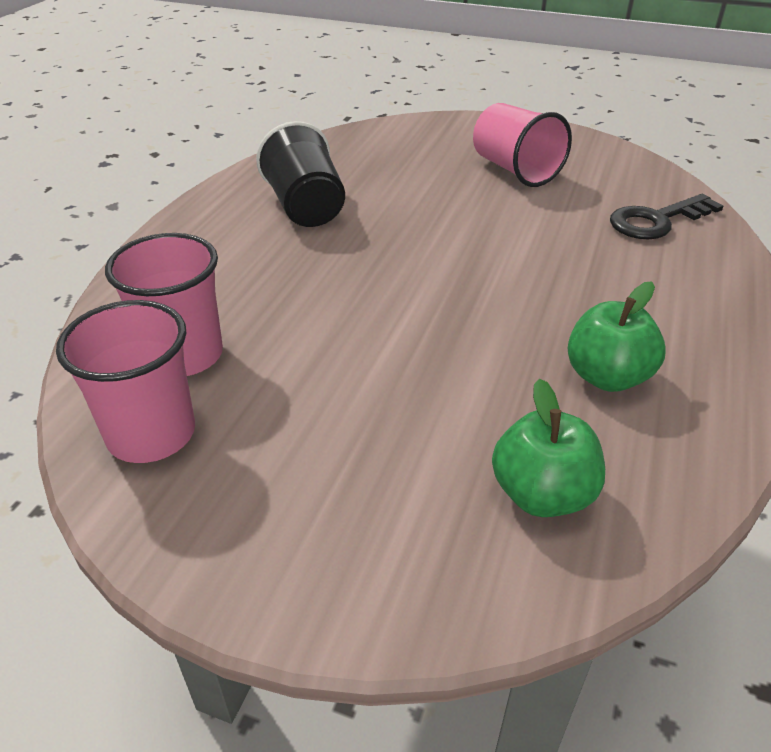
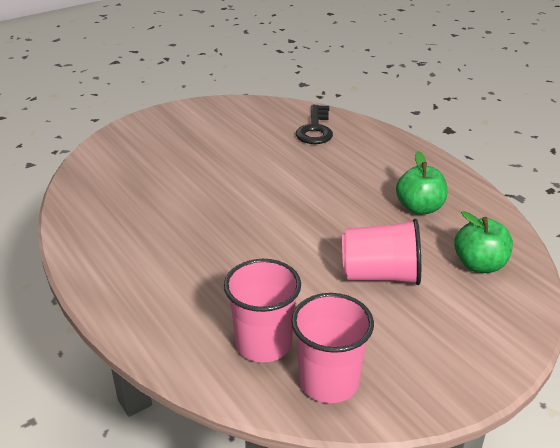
camera: 55 degrees left, 5 degrees down
black cup [256,121,345,227] -> none
pink cup [473,103,572,187] -> pink cup moved to [342,219,421,285]

